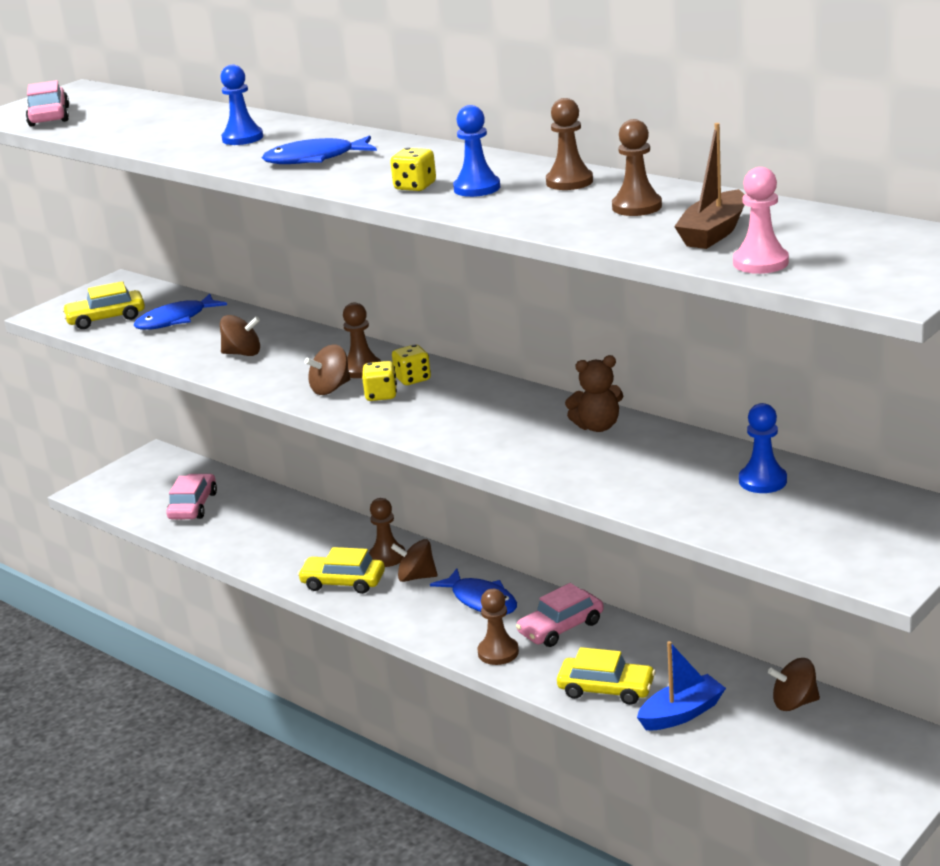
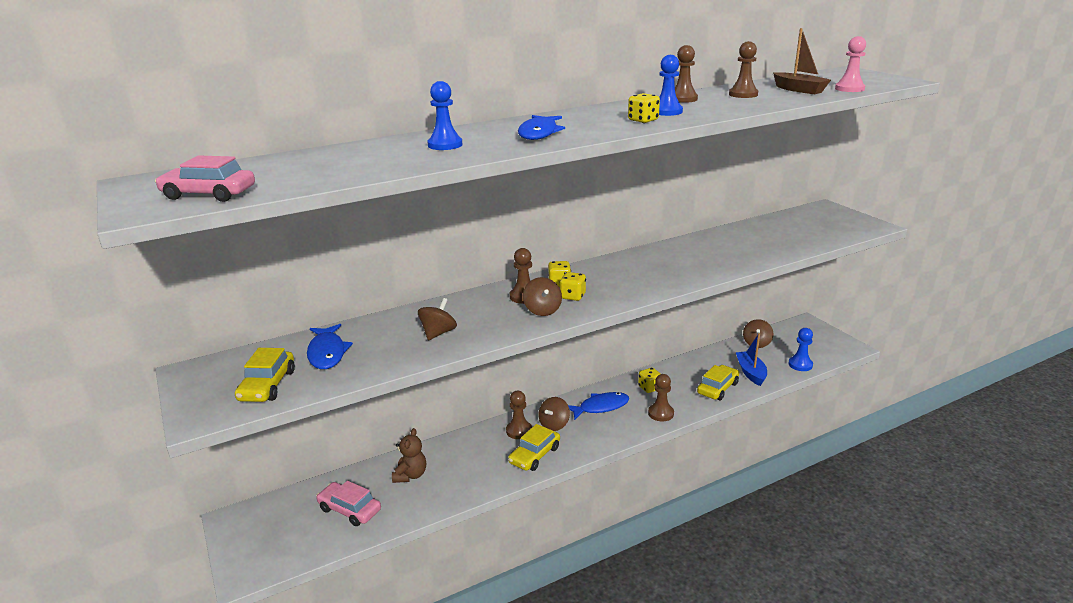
camera: 70 degrees left, 0 degrees up
pink car [516,583,604,647] -> yellow dice [638,367,661,393]
brown teddy bear [565,355,623,432] -> brown teddy bear moved to [392,428,426,483]
blue pawn [739,403,787,493] -> blue pawn moved to [788,328,813,371]

